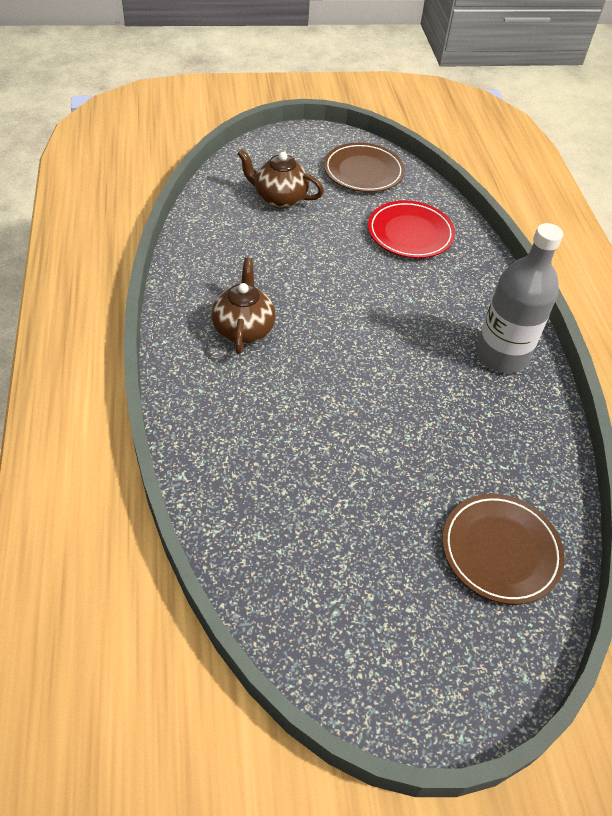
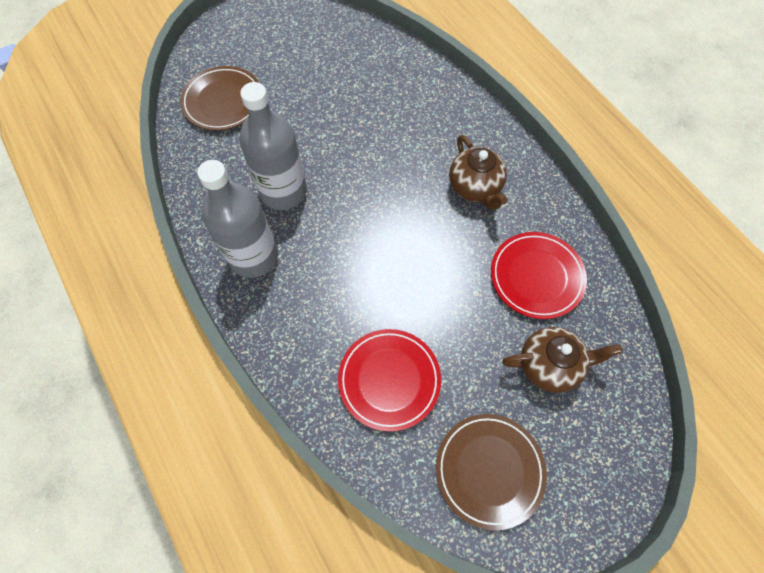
camera: 160 degrees right, 15 degrees up
none -> grey bottle [240,82,307,210]
none -> red plate [491,232,587,319]

